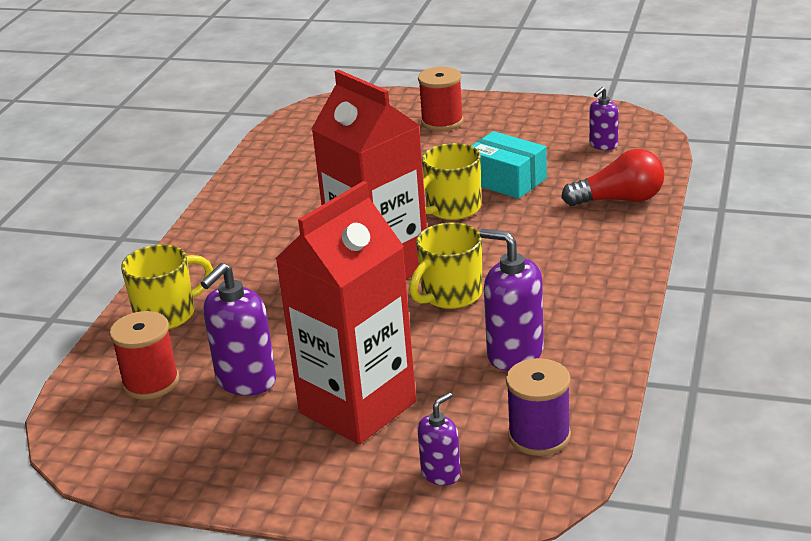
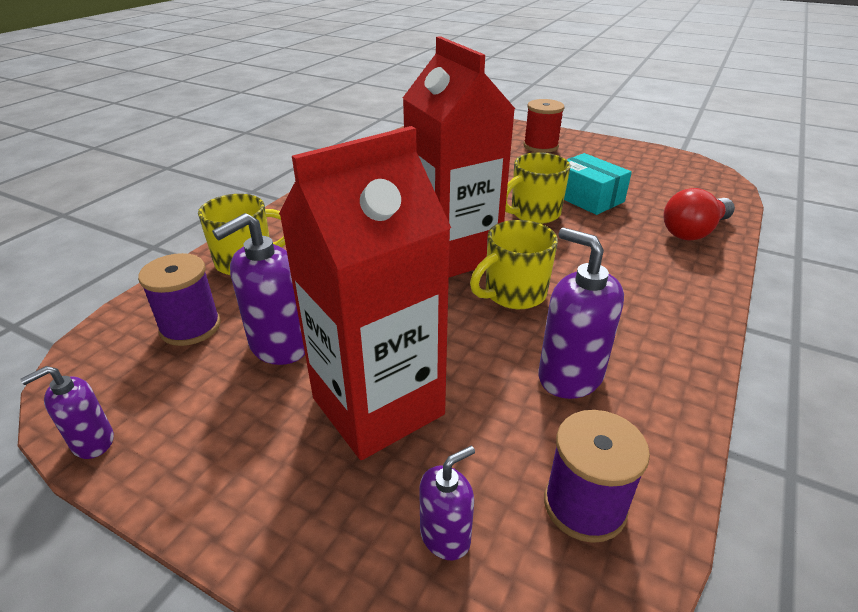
camera: 10 degrees right, 5 degrees up
red spool [110,311,179,400] -> purple spool [138,253,221,346]
red light bulb [561,149,664,206] -> red light bulb turned 135 degrees clockwise [663,188,735,241]
purple soap dispenser [589,87,619,150] -> purple soap dispenser moved to [20,366,114,459]

